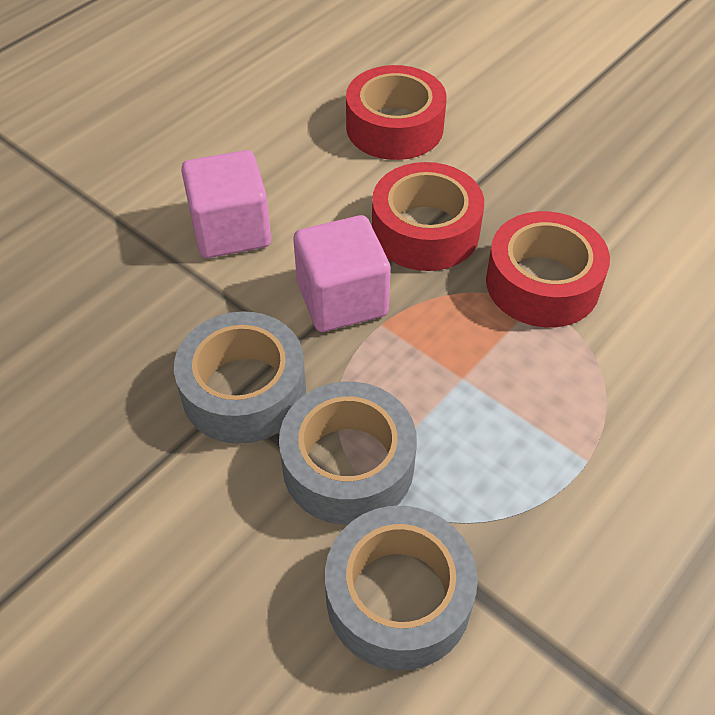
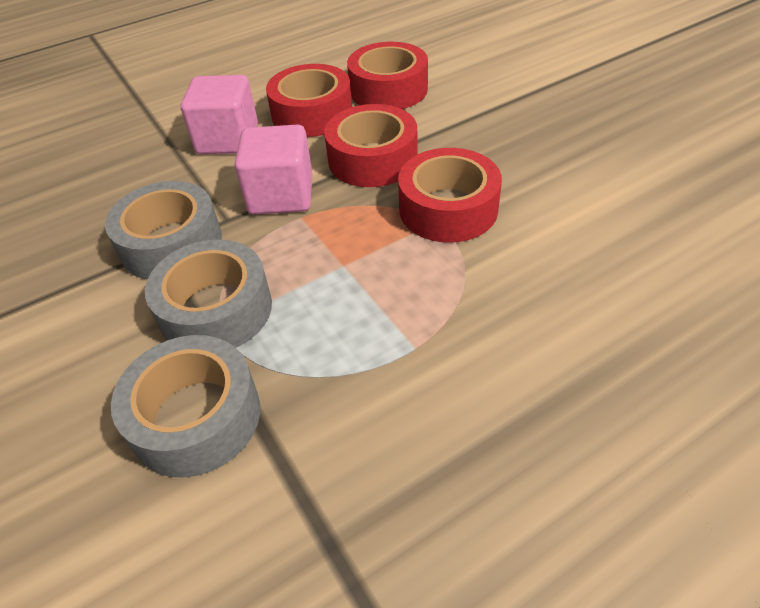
camera: 20 degrees right, 5 degrees down
none -> red tape [266,64,352,137]

